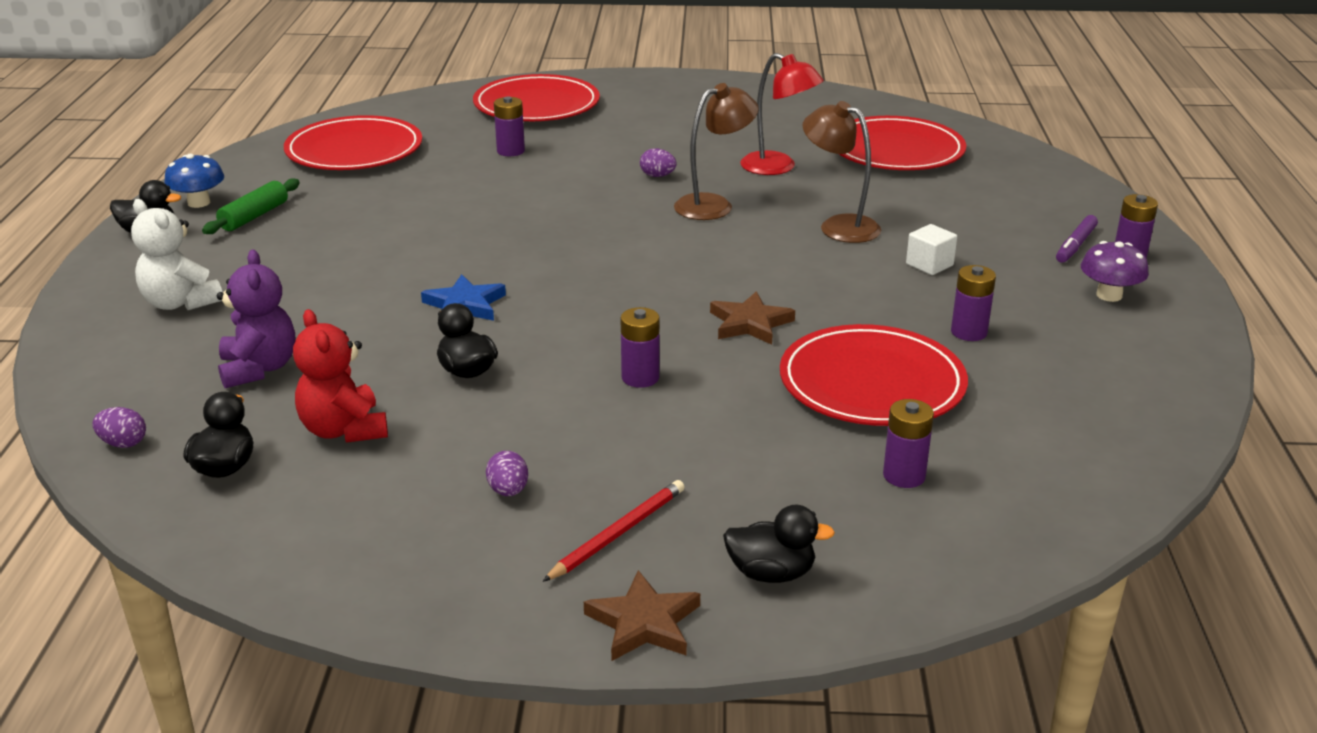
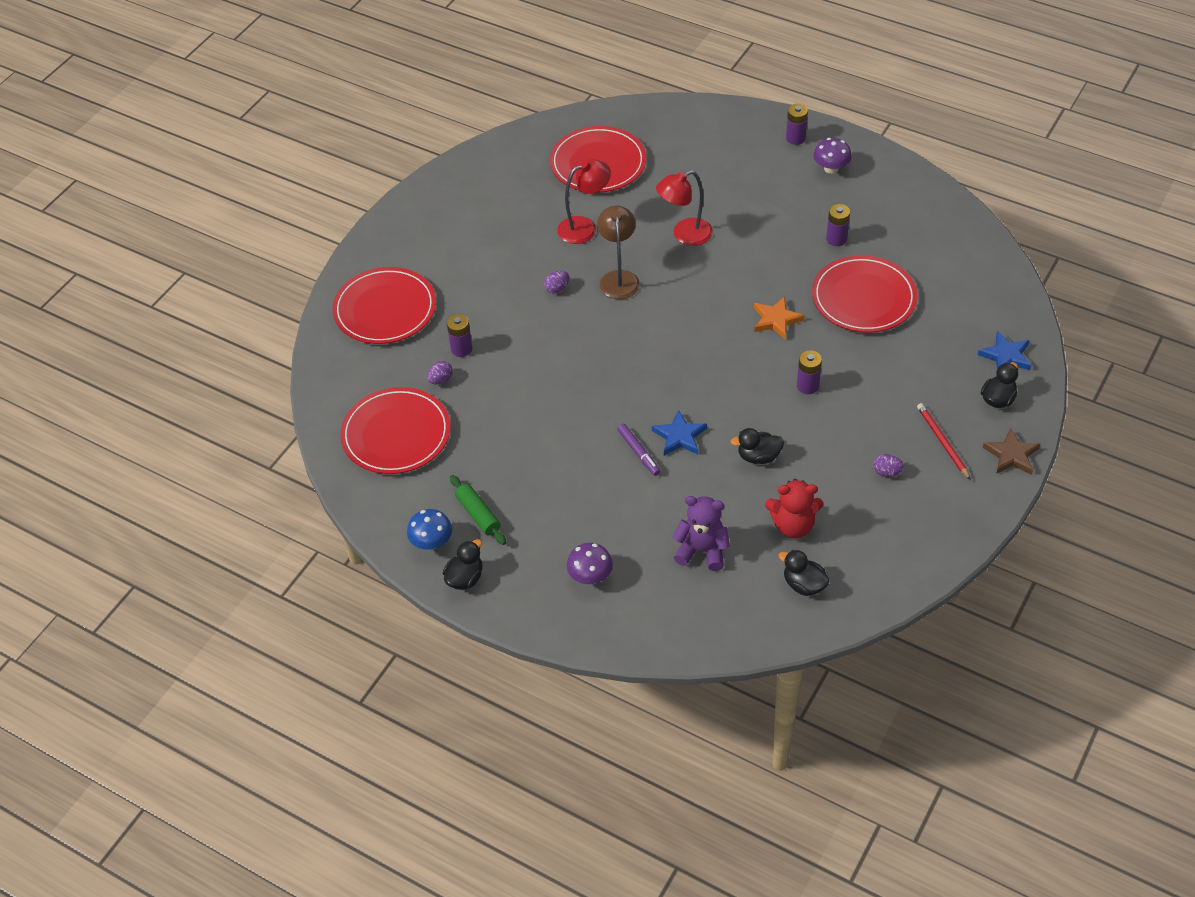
camera: 60 degrees left, 20 degrees up
purple egg [92,407,146,448] -> purple egg moved to [427,361,453,384]
white teddy bear [131,199,222,310] -> purple mushroom [567,543,613,584]
brown star [710,291,795,345] -> orange star [754,296,805,340]
brown lamp [802,101,881,243] -> red lamp [656,170,713,246]
purple battery [883,399,934,488] -> none
white cube [906,224,957,275] -> none
purple marker [1056,215,1098,263] -> purple marker moved to [617,424,660,476]
none -> blue star [978,331,1032,370]

